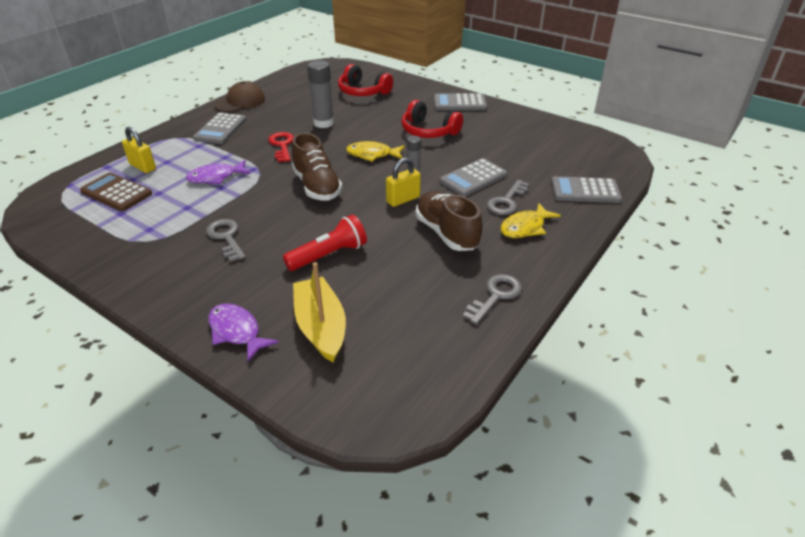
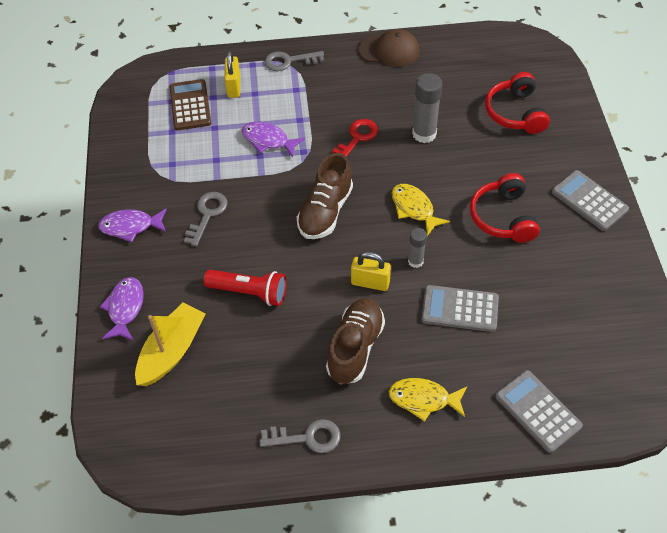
camera: 50 degrees right, 15 degrees up
grey calculator [193,112,247,144] -> none
grey key [487,180,529,215] -> grey key moved to [264,51,324,71]
none -> purple fish [98,208,167,242]

